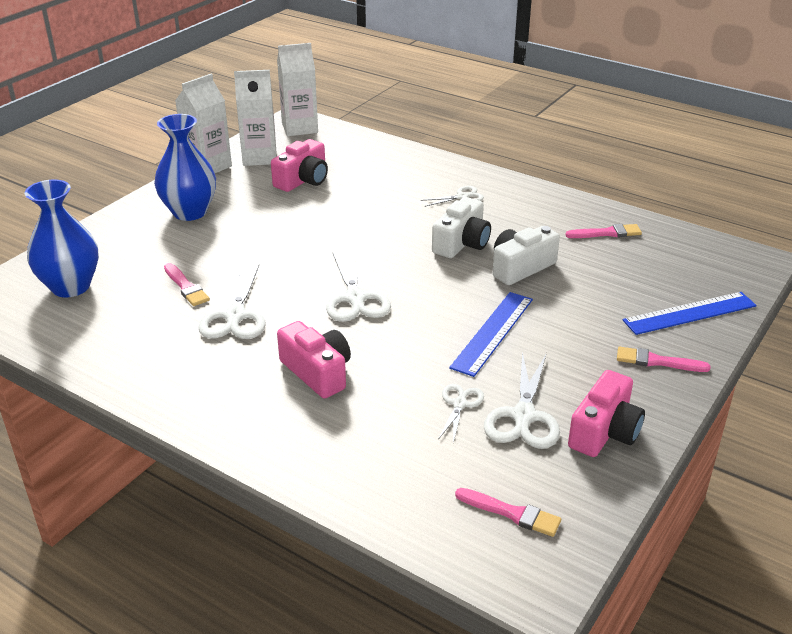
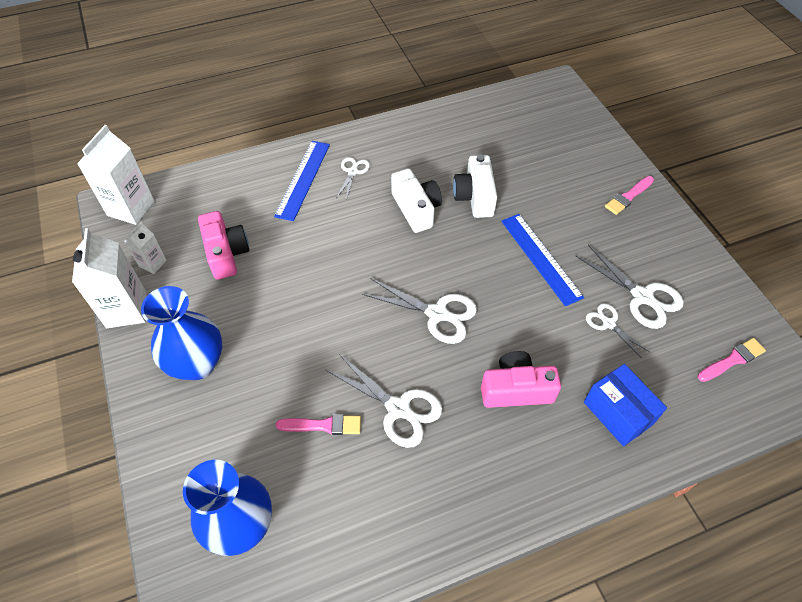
camera: 55 degrees left, 20 degrees up
white carton [234,70,277,166] -> white carton [125,222,167,274], size x0.54
pink brush [565,224,642,238] -> none
pink camera [568,370,645,457] -> none
blue ruler [622,292,757,335] -> blue ruler moved to [274,141,330,221]
none -> blue box [584,364,667,446]

